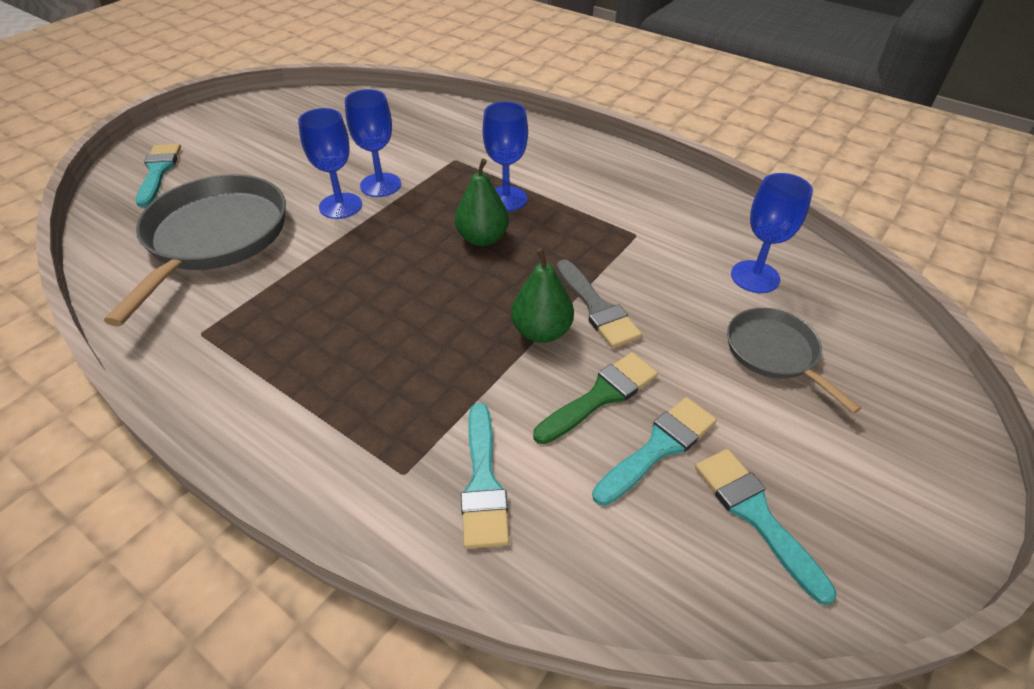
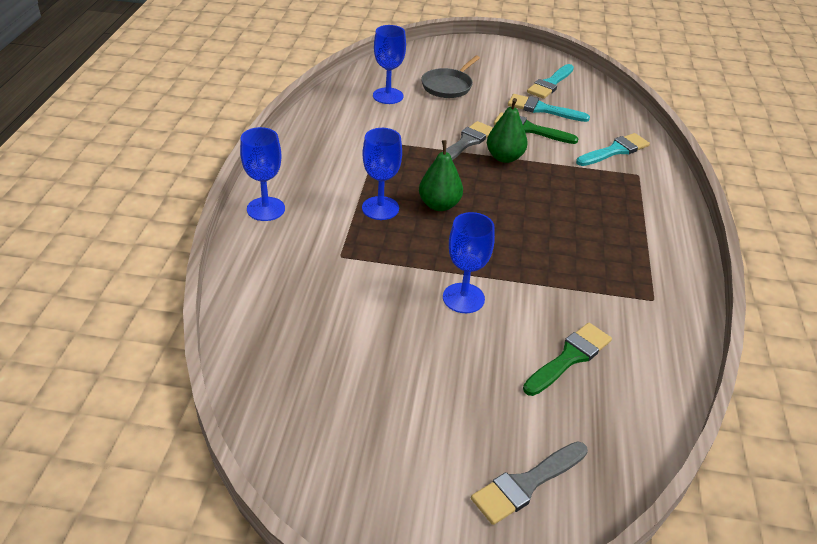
camera: 120 degrees left, 5 degrees down
grey pan [104,174,286,326] -> green brush [523,323,612,396]
turquoise brush [136,144,181,207] -> grey brush [471,442,588,525]
blue goblet [345,89,401,197] -> blue goblet moved to [240,127,285,221]

